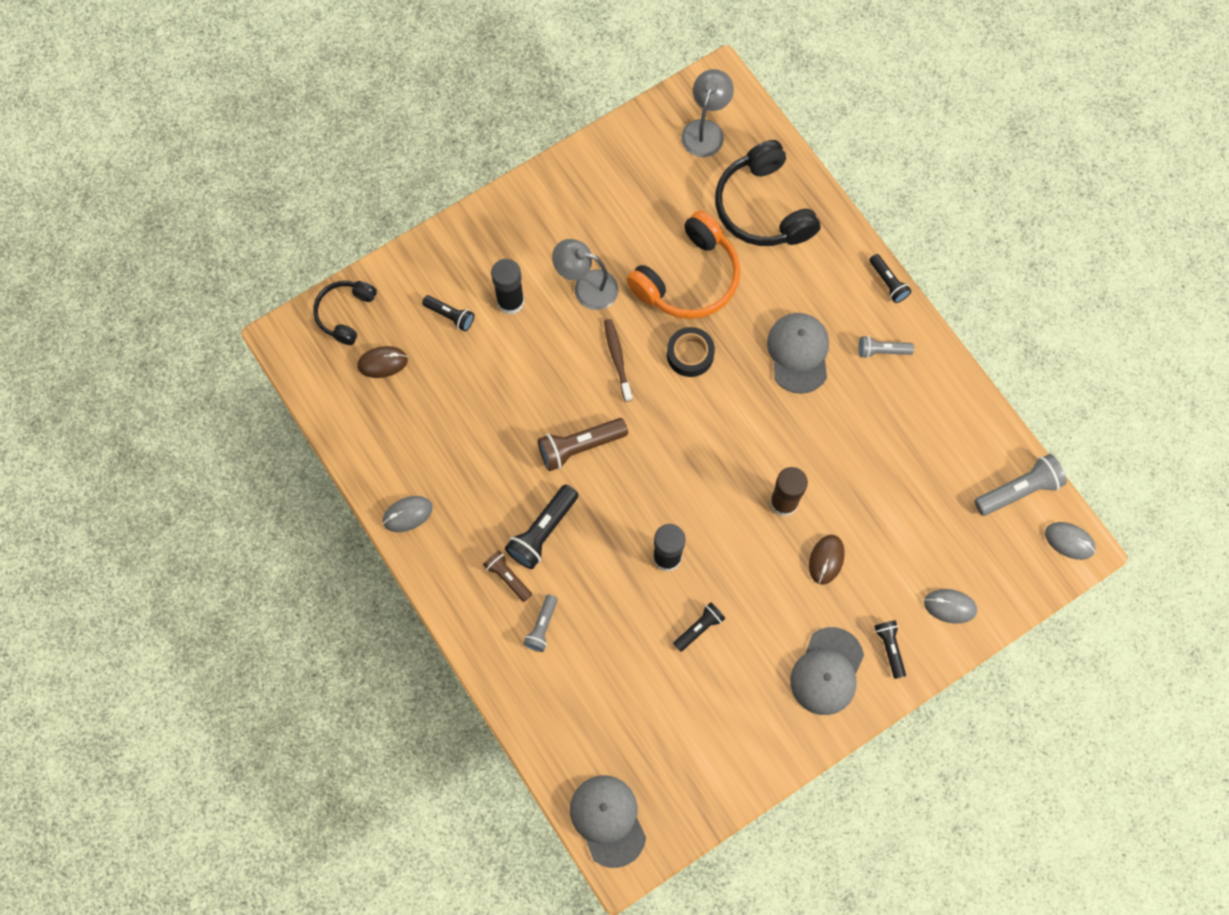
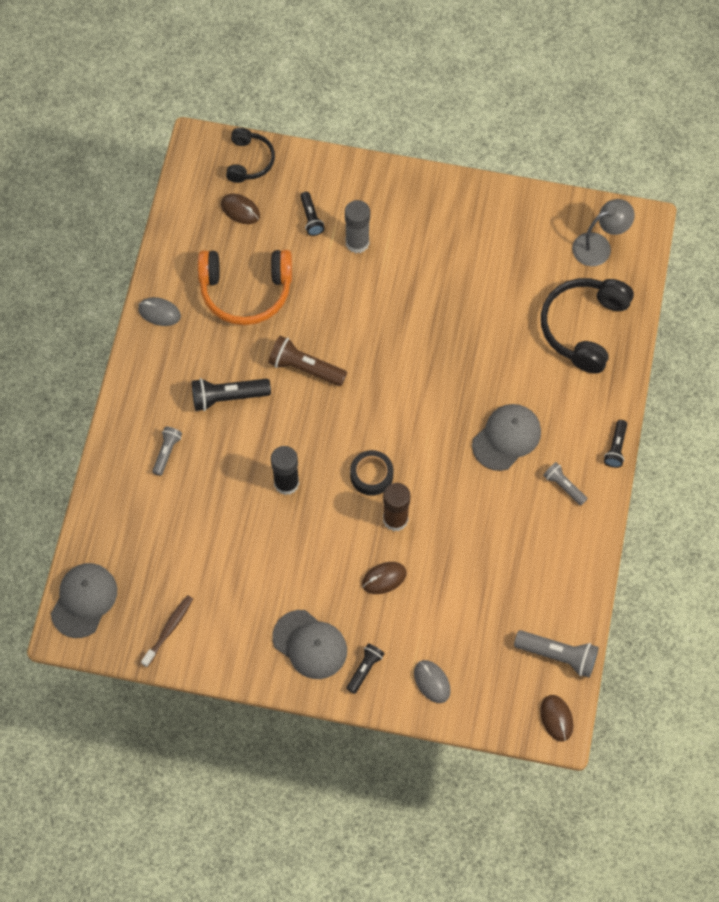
camera: 45 degrees right, 5 degrees down
black headphones [313,281,377,345] -> black headphones turned 120 degrees clockwise [226,128,275,183]
brown flashlight [483,550,532,602] -> none
black glue stick [491,259,524,315] -> grey glue stick [345,200,370,253]
grey flashlight [523,594,557,652] -> grey flashlight turned 135 degrees clockwise [152,426,182,476]
grey lamp [552,239,619,310] -> none
brown toothbrush [604,319,632,402] -> brown toothbrush moved to [141,595,193,667]
orange headphones [626,210,740,319] -> orange headphones moved to [198,250,292,325]
black tape [667,327,715,377] -> black tape moved to [350,450,393,496]
black flashlight [673,602,725,652] -> none
grey cap [790,627,864,715] -> grey cap turned 120 degrees counterclockwise [273,610,347,679]
grey mouse [1045,522,1096,560] -> brown mouse [540,695,573,742]

